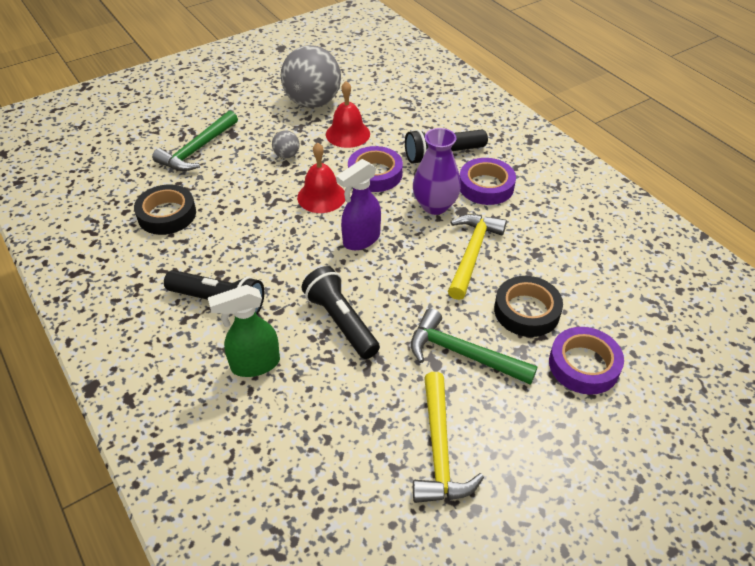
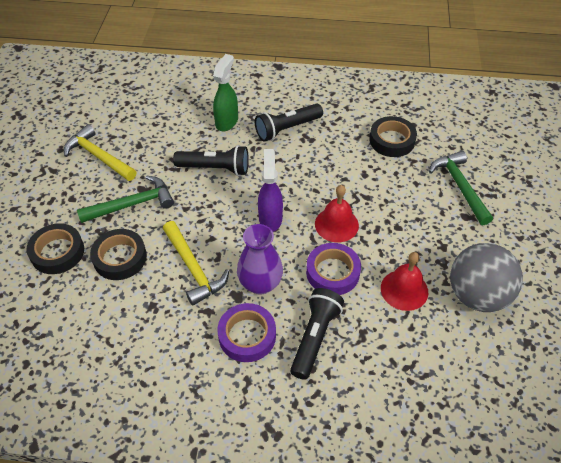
camera: 130 degrees right, 5 degrees up
grey ball [272,130,300,158] -> none
purple tape [549,327,624,395] -> black tape [26,223,84,274]

